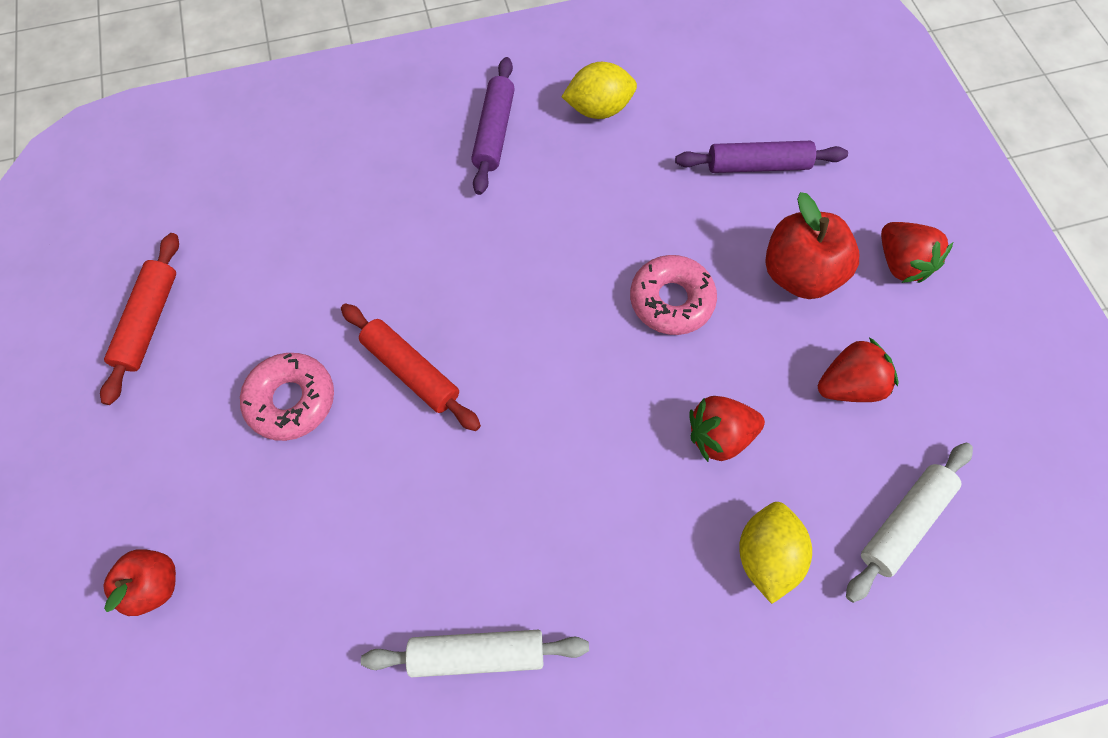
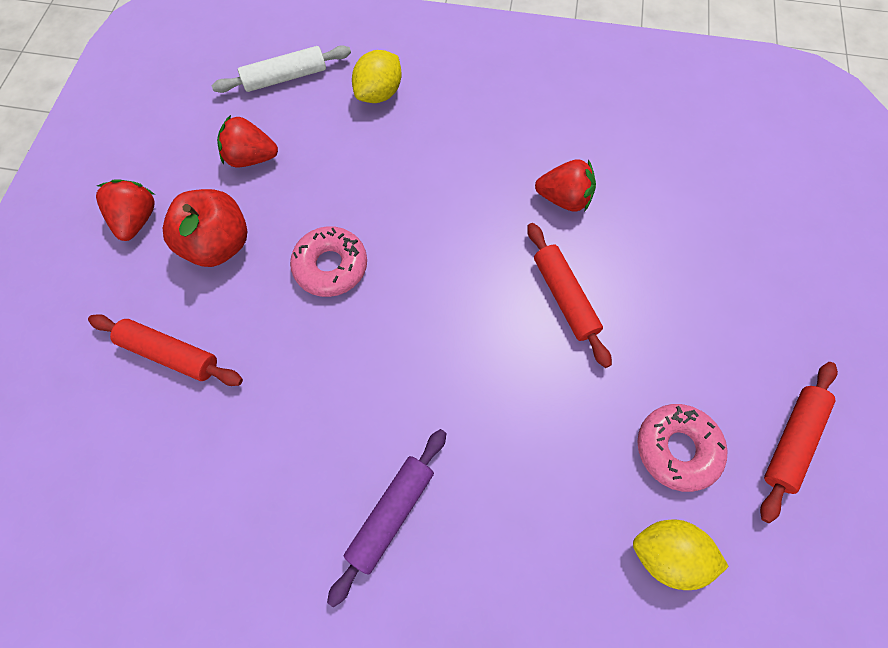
camera: 155 degrees left, 0 degrees up
red apple [104,549,176,616] -> none
pink donut [240,353,334,441] -> pink donut moved to [638,404,727,492]
white rolling pin [361,630,589,677] -> none
yellow lemon [562,62,637,119] -> yellow lemon moved to [633,520,729,590]
purple rolling pin [675,141,848,173] -> red rolling pin [88,314,243,386]
red strawberry [689,396,765,462] -> red strawberry moved to [535,159,596,212]

